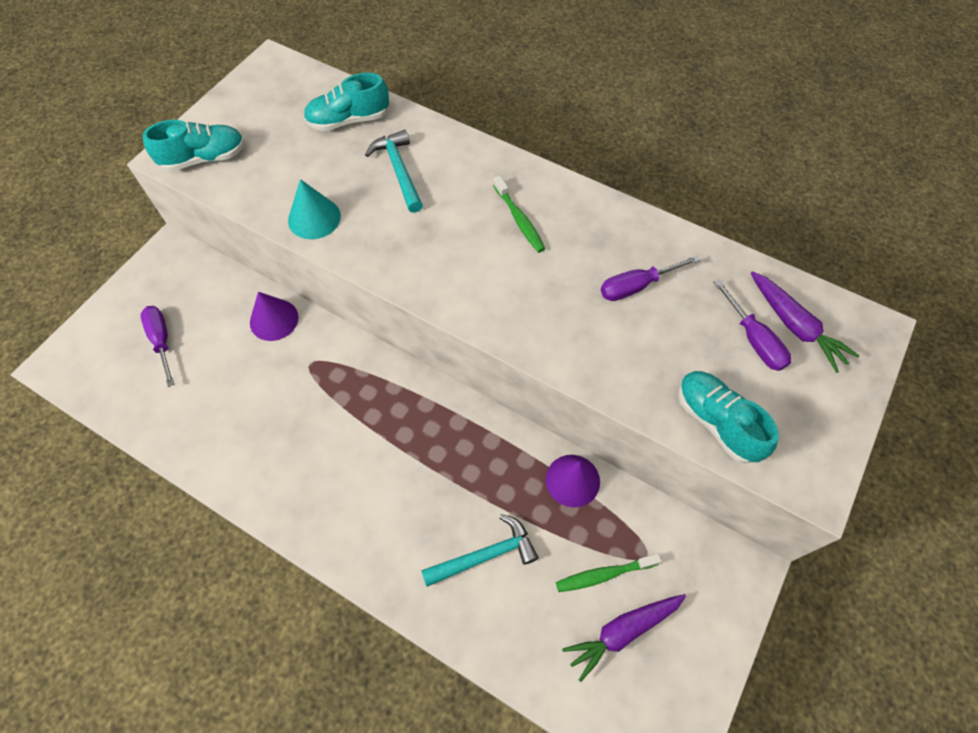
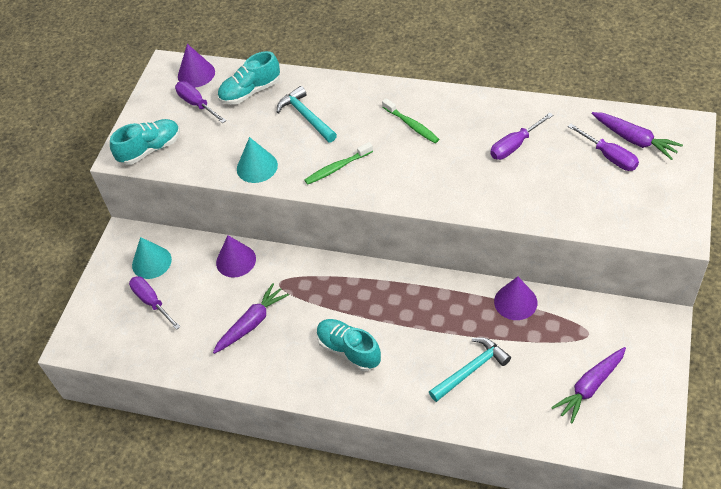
camera: 10 degrees left, 10 degrees down
green toothbrush [556,553,662,592] -> green toothbrush moved to [305,142,373,185]
turquoise shoe [678,371,779,464] -> turquoise shoe moved to [317,319,381,371]
none -> turquoise cone [132,237,172,279]
none -> purple screwdriver [175,81,226,123]
none -> purple cone [178,44,215,87]
none -> purple carrot [213,283,289,354]

